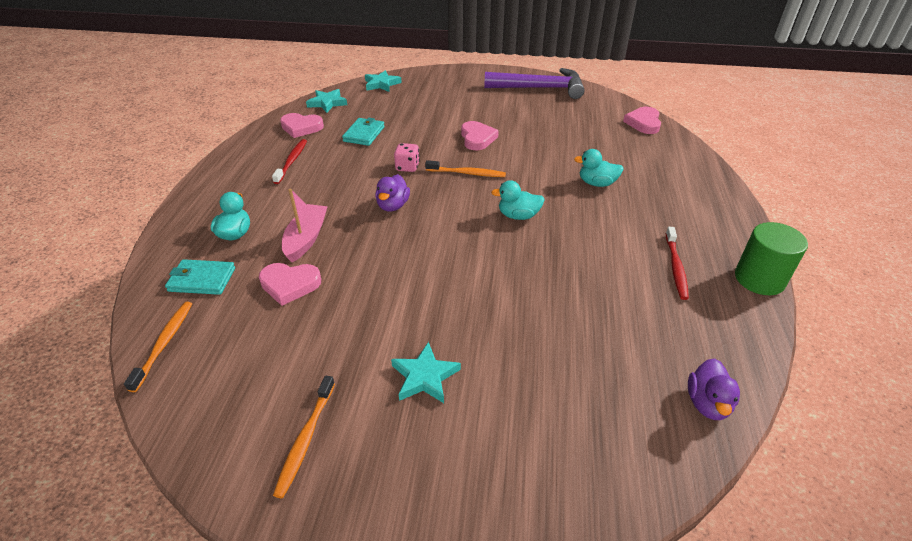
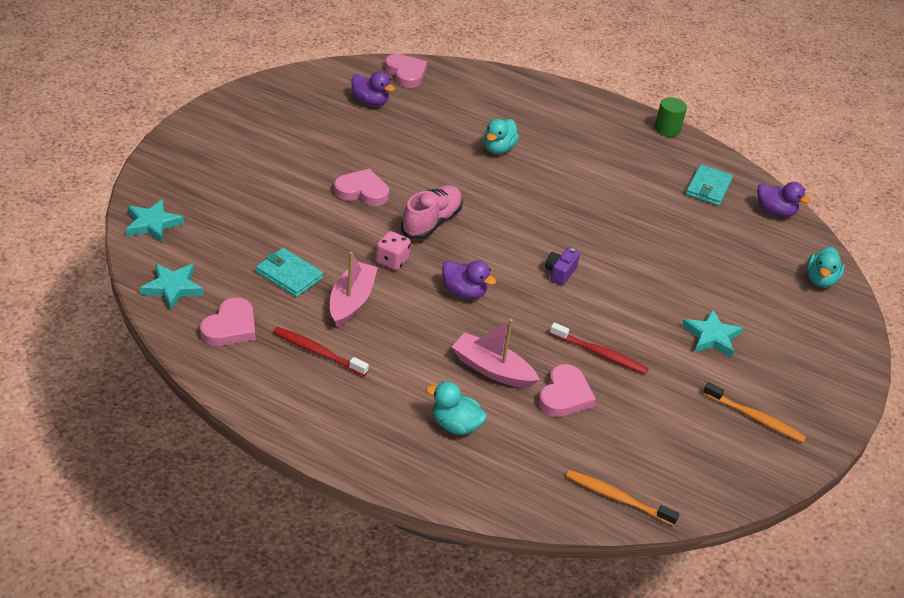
camera: 75 degrees left, 0 degrees up
turquoise wallet [165,259,235,295] -> turquoise wallet moved to [686,164,733,206]
orange toothbrush [425,160,506,177] -> pink shoe [401,185,463,240]
purple hammer [484,68,585,99] -> none
turquoise duck [491,180,545,220] -> turquoise duck moved to [806,247,845,288]
pink heart [623,107,661,134] -> pink heart turned 150 degrees counterclockwise [385,54,427,88]
red toothbrush [666,227,689,300] -> red toothbrush moved to [550,322,649,374]
green cylinder [735,222,808,295] -> green cylinder [655,97,687,137], size x0.65
none -> pink boat [330,252,378,327]
none -> purple duck [351,71,395,106]
none -> purple camera [545,248,580,286]

